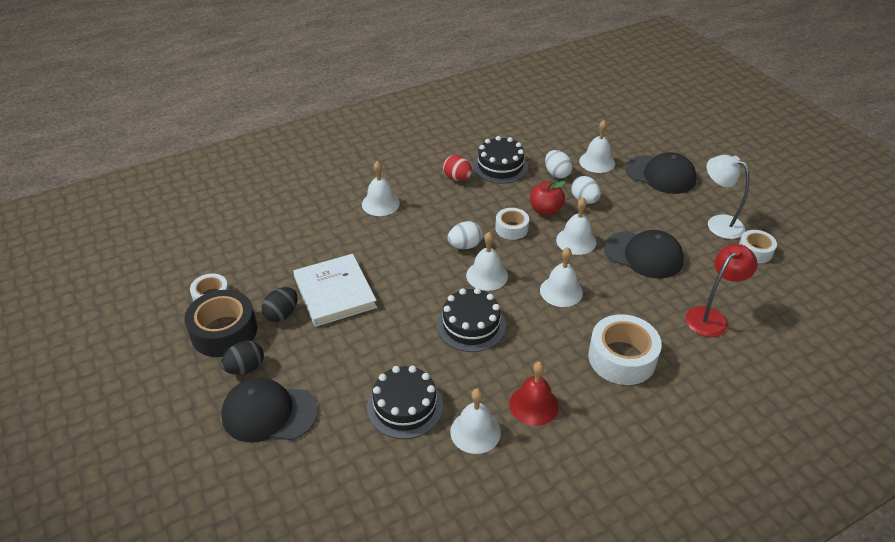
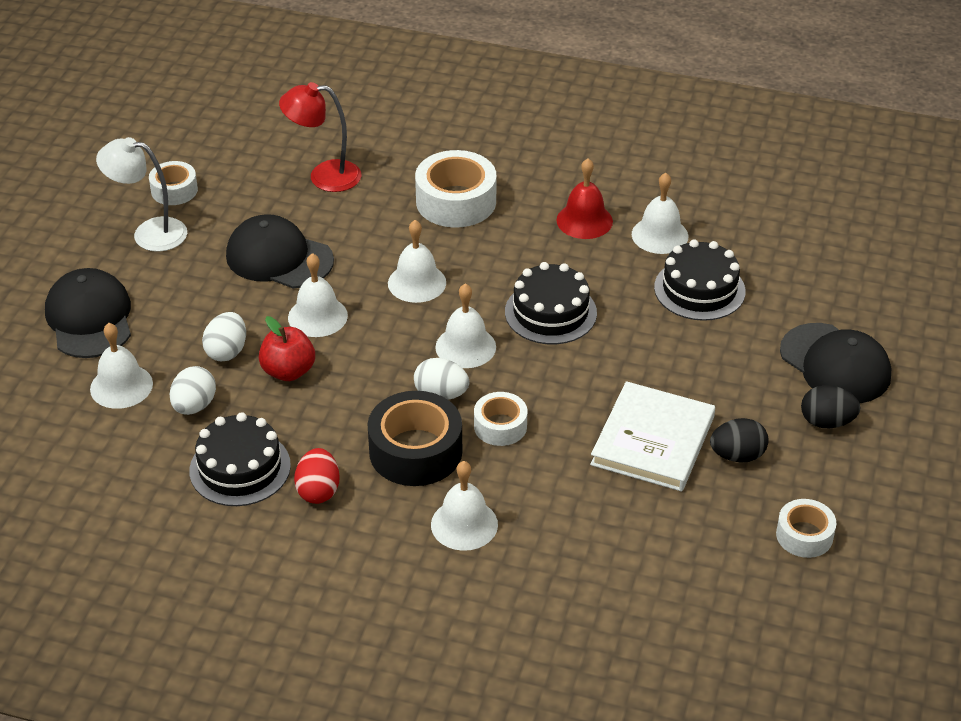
camera: 135 degrees left, 0 degrees up
black tape [184,290,257,357] -> black tape moved to [368,391,462,486]
white tape [495,208,529,240] -> white tape moved to [474,392,527,446]
black cap [604,230,684,279] -> black cap turned 45 degrees counterclockwise [226,214,334,289]
white lamp [707,155,750,239] -> white lamp turned 105 degrees clockwise [96,137,187,252]

